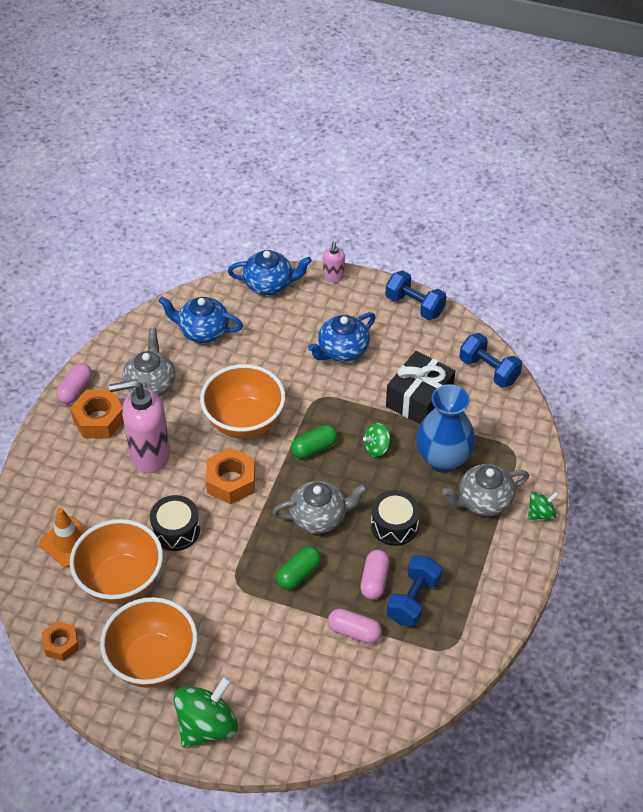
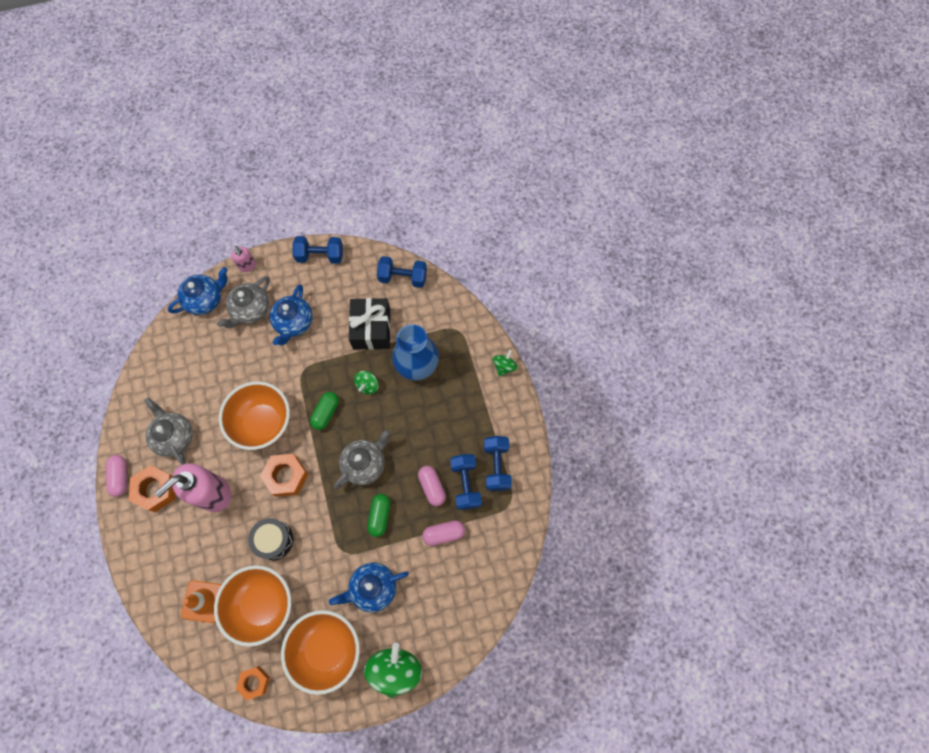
camera: 35 degrees left, 20 degrees up
blue teapot [159,297,243,343] -> blue teapot moved to [329,563,409,612]
black drum [371,490,420,546] -> none
grey teapot [442,464,529,516] -> grey teapot moved to [217,276,270,328]
none -> blue dumbbell [484,436,512,491]

